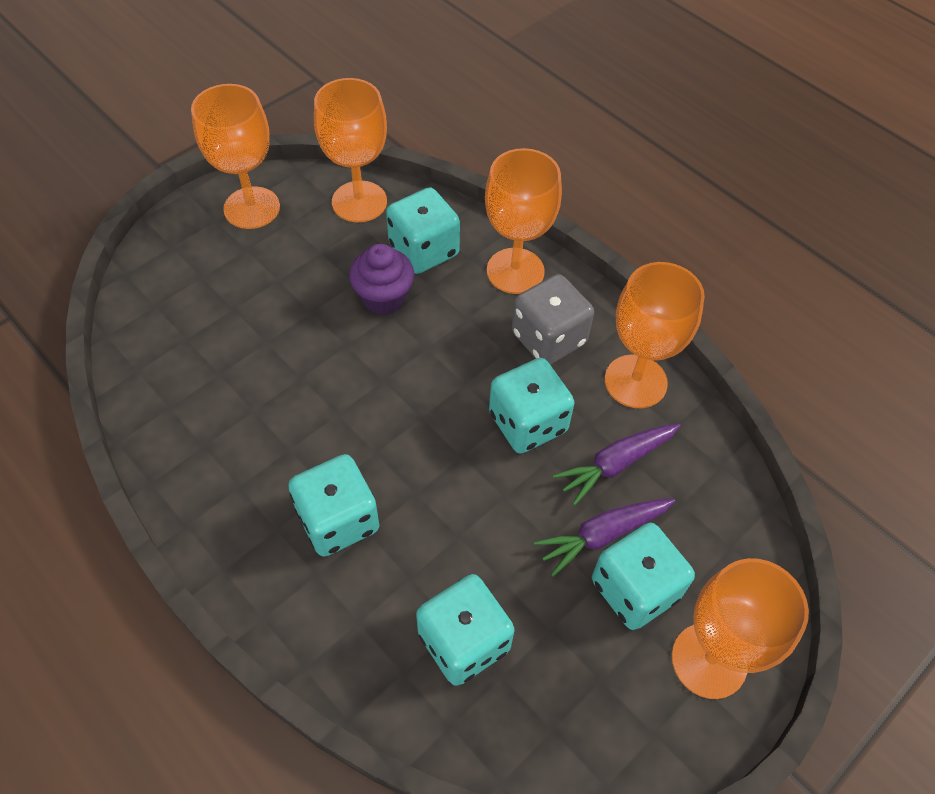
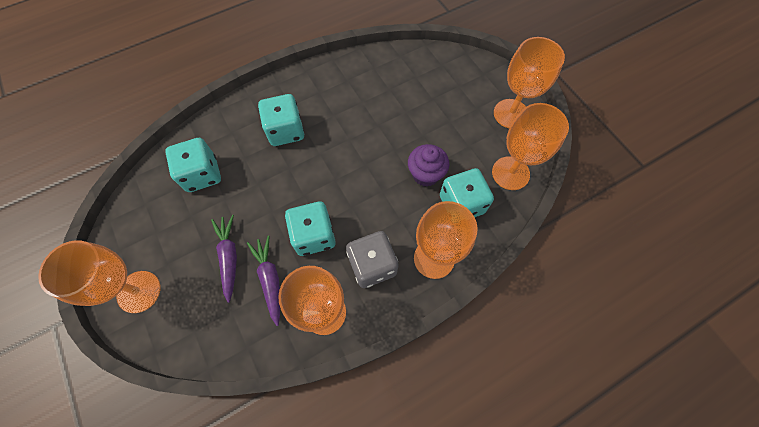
camera: 105 degrees right, 10 degrees up
turquoise dice [592,523,695,630] -> none

